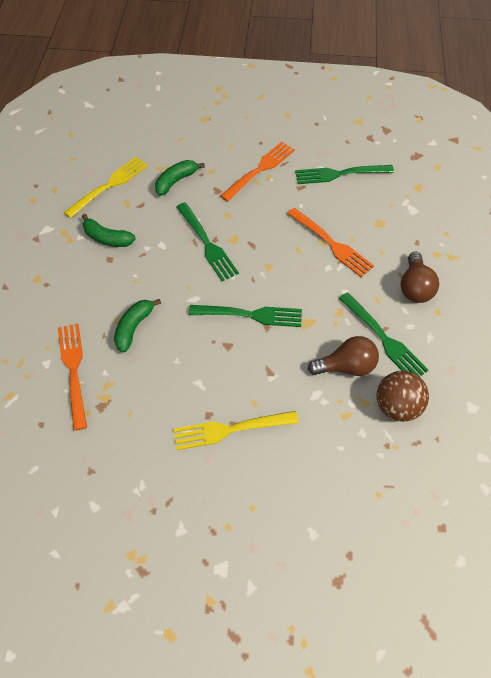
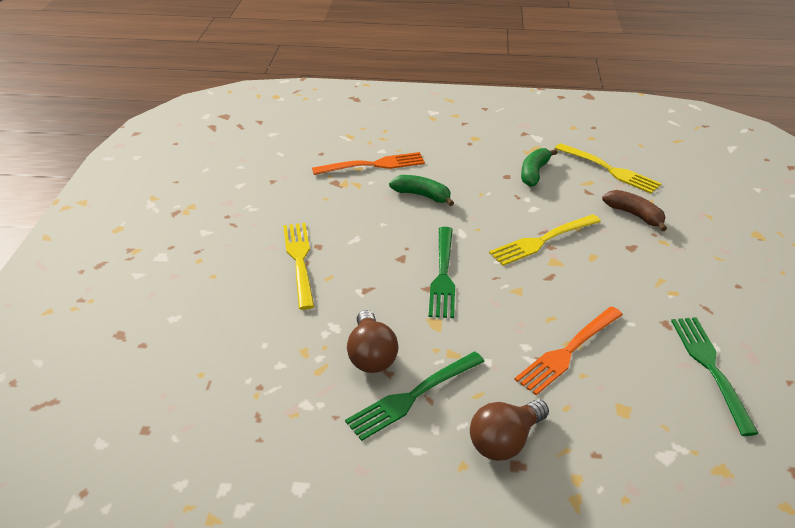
camera: 90 degrees right, 20 degrees down
green banana [155,160,205,196] -> brown banana [602,190,667,231]
green fork [177,202,239,281] -> yellow fork [489,214,601,266]
orange fork [220,142,295,202] -> none
brown ball [377,371,429,422] -> none
brown light bulb [401,252,439,303] -> brown light bulb turned 45 degrees counterclockwise [470,399,549,461]

